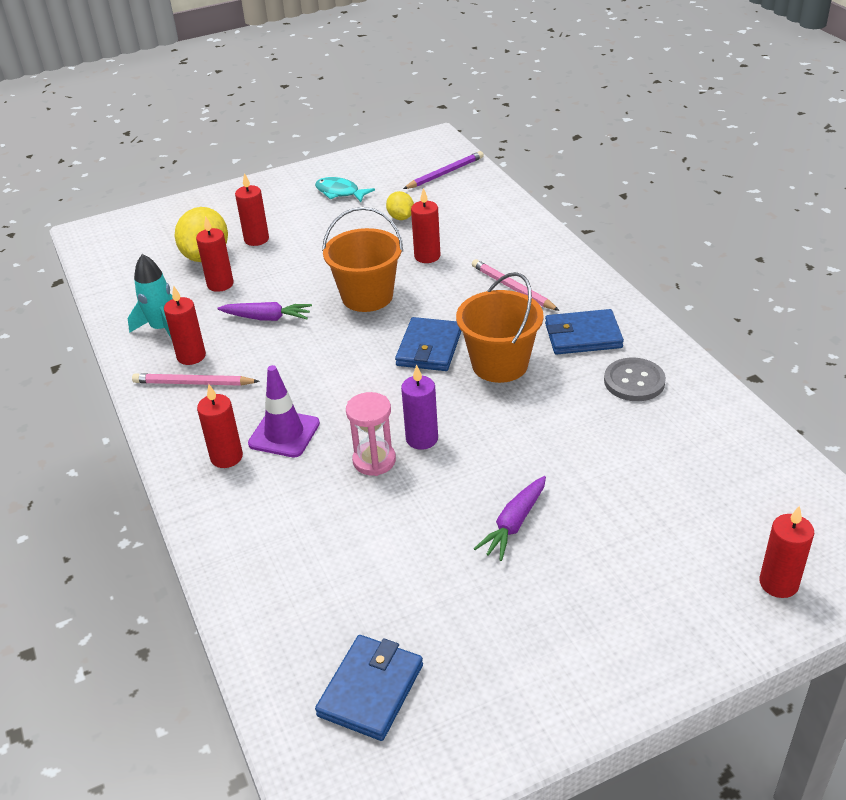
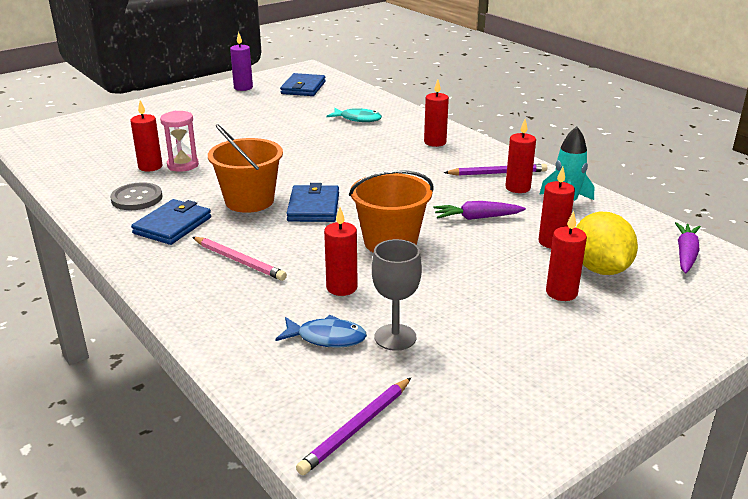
camera: 165 degrees right, 10 degrees down
pink pencil [132,373,260,386] -> purple pencil [443,164,548,176]
purple traffic cone [248,365,320,458] -> none
turquoise fish [315,177,375,202] -> turquoise fish moved to [326,108,382,122]
pink hourglass [346,392,396,476] -> pink hourglass moved to [160,111,199,172]
yellow lemon [386,191,414,220] -> grey goblet [372,239,422,351]
purple candle [401,364,438,450] -> purple candle moved to [230,32,253,91]
purple carrot [474,476,546,561] -> purple carrot moved to [675,222,701,273]
blue wallet [545,309,624,355] -> blue wallet turned 45 degrees counterclockwise [131,199,211,245]
red candle [759,505,814,598] -> red candle moved to [130,101,162,171]
none -> blue fish [275,315,367,348]

